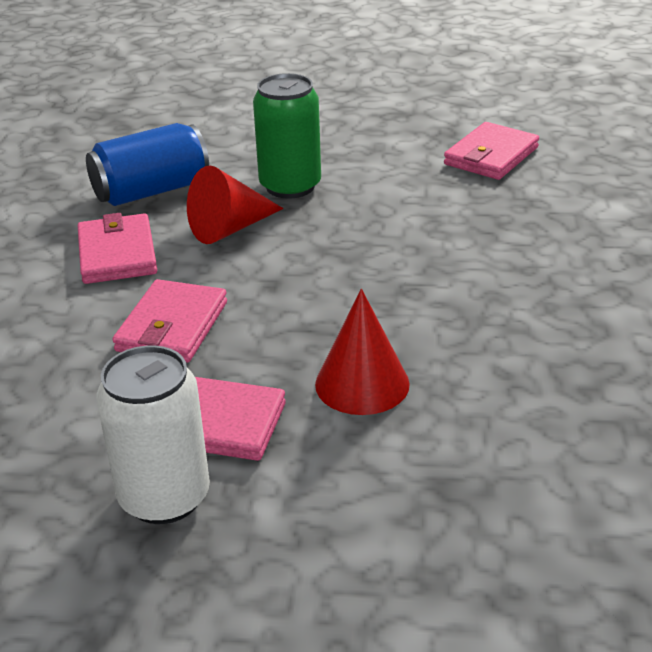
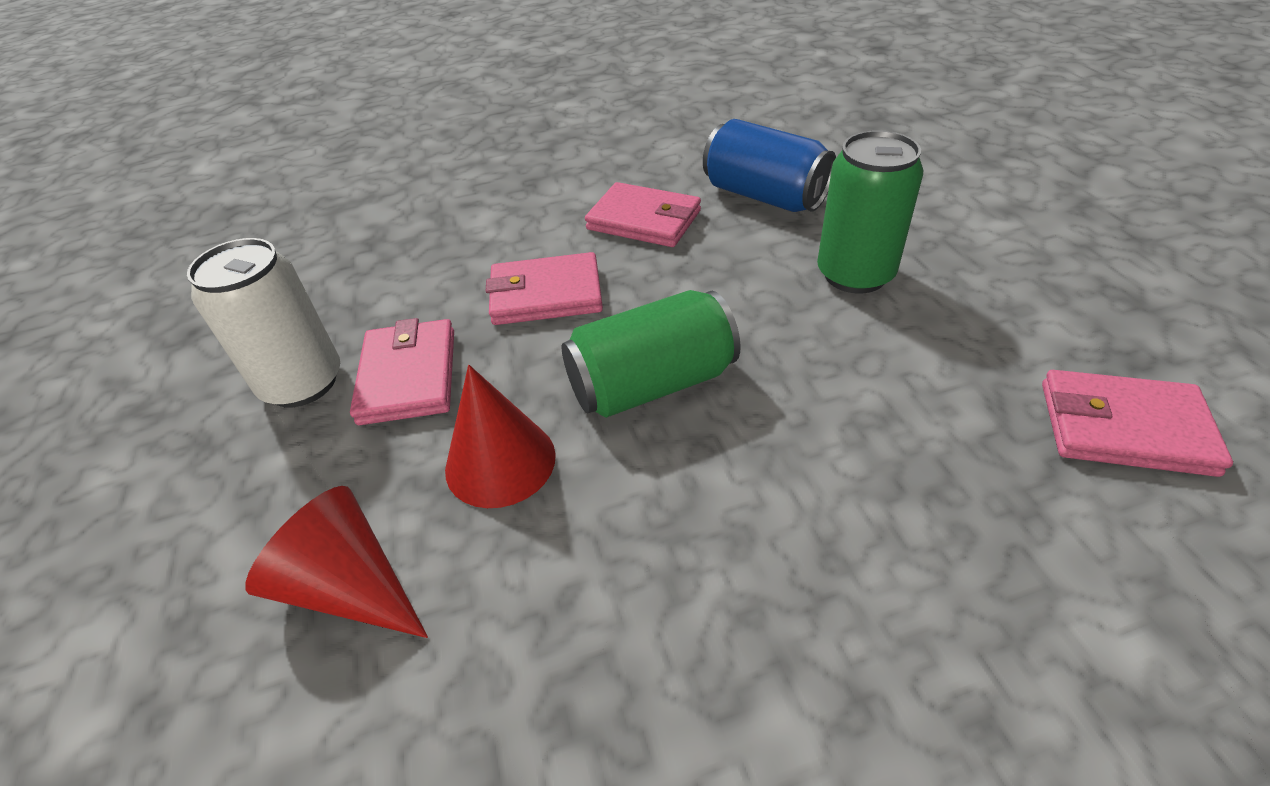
camera: 70 degrees right, 10 degrees up
pink wallet [78,213,157,284] -> pink wallet turned 60 degrees clockwise [585,182,701,247]
red cone [187,165,283,244] -> red cone moved to [245,486,428,638]
none -> green can [561,290,741,418]

